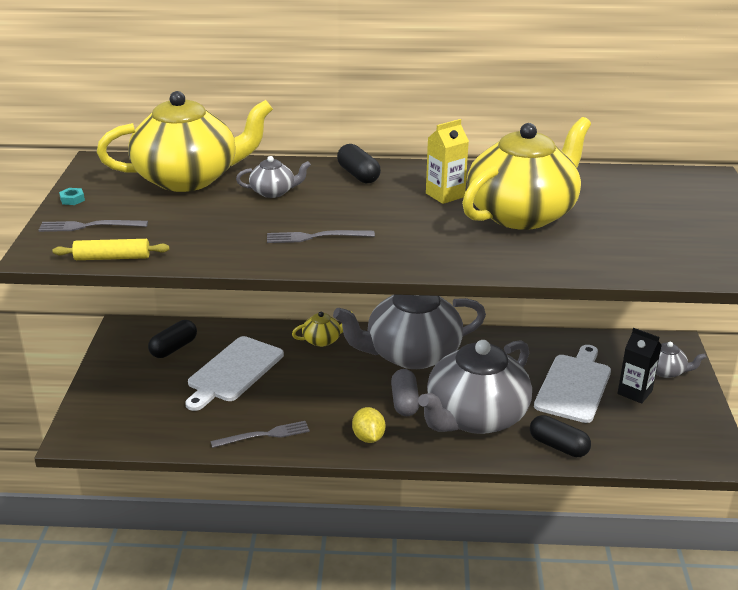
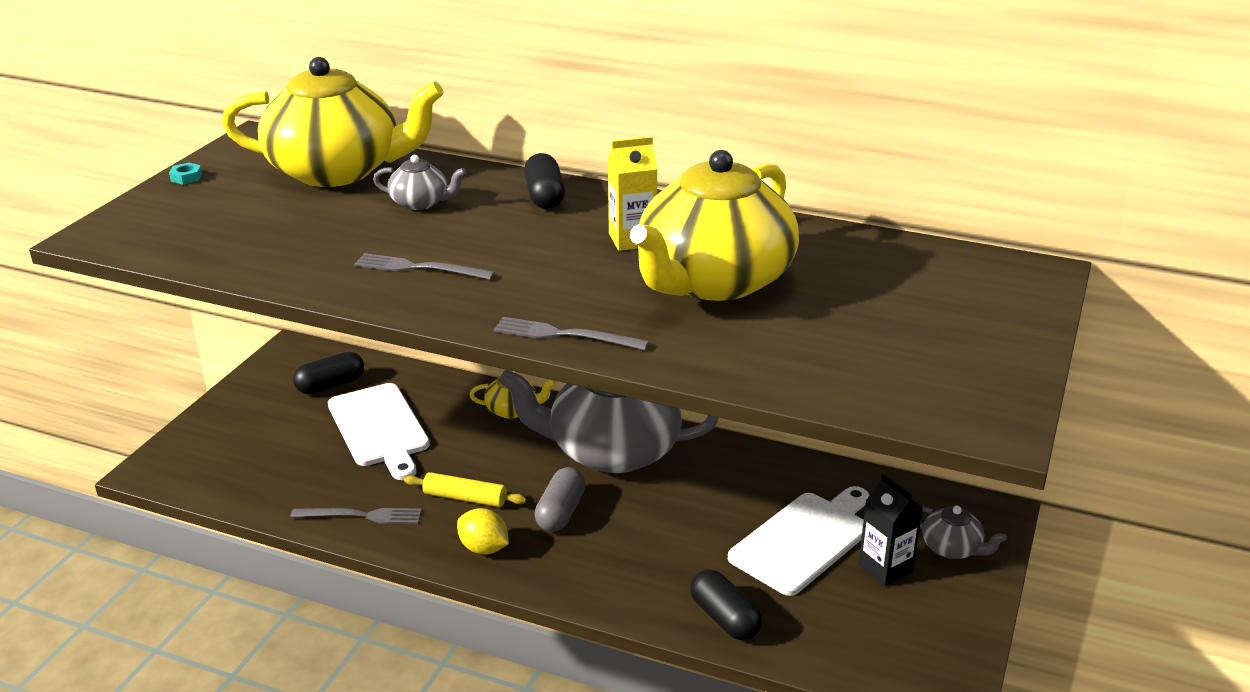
camera: 20 degrees right, 0 degrees up
grey fork [38,220,148,232] -> grey fork moved to [494,317,649,350]
yellow rolling pin [52,239,170,260] -> yellow rolling pin moved to [404,472,527,507]
white cutting board [185,336,284,411] -> white cutting board turned 75 degrees counterclockwise [328,383,430,480]
yellow lemon [352,407,385,443] -> yellow lemon turned 60 degrees counterclockwise [457,508,509,554]
grey teapot [418,340,532,434] -> none
yellow teapot [462,117,591,230] -> yellow teapot turned 150 degrees clockwise [630,150,799,301]

